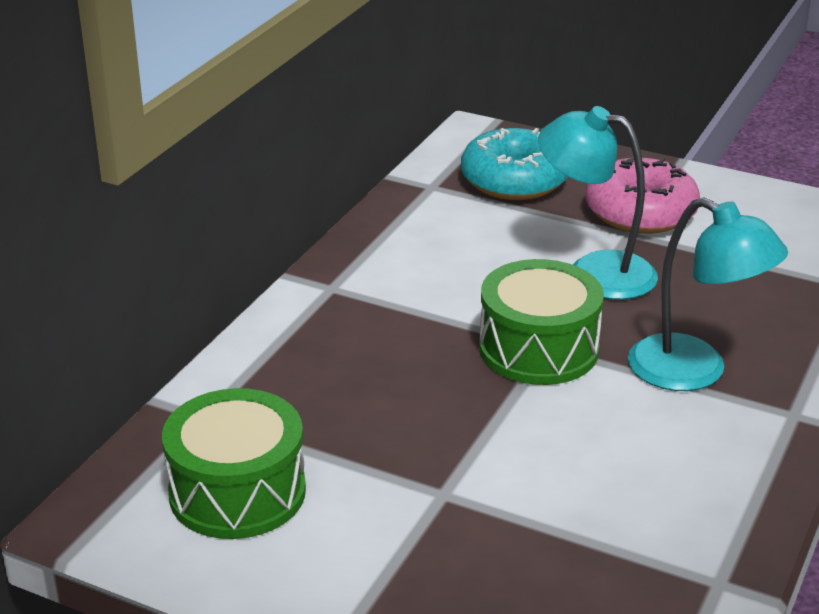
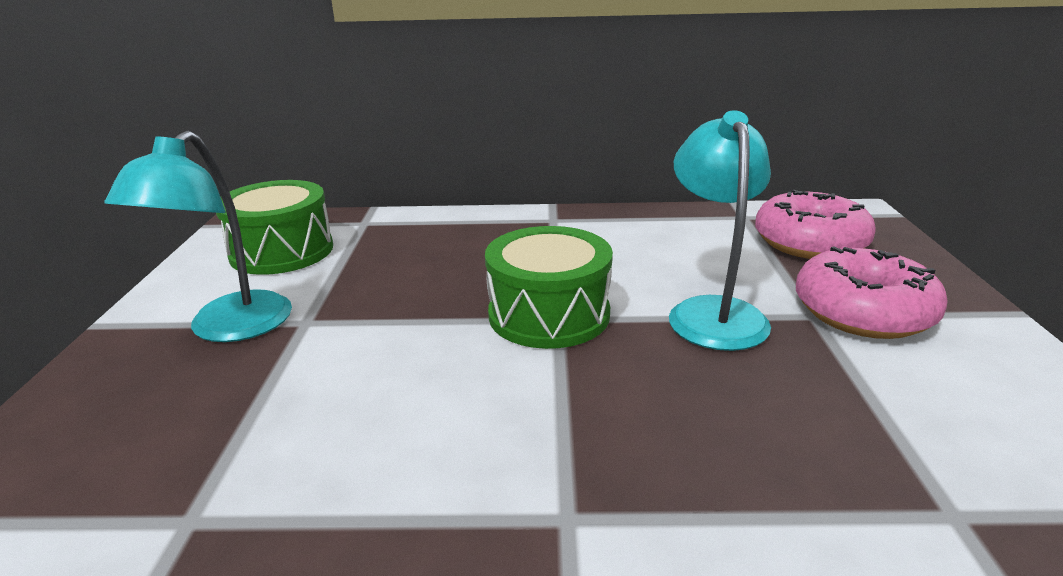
camera: 65 degrees right, 5 degrees down
turquoise donut [461,128,568,200] -> pink donut [755,190,876,259]
turquoise lamp [628,197,788,391] -> turquoise lamp moved to [105,131,292,342]

